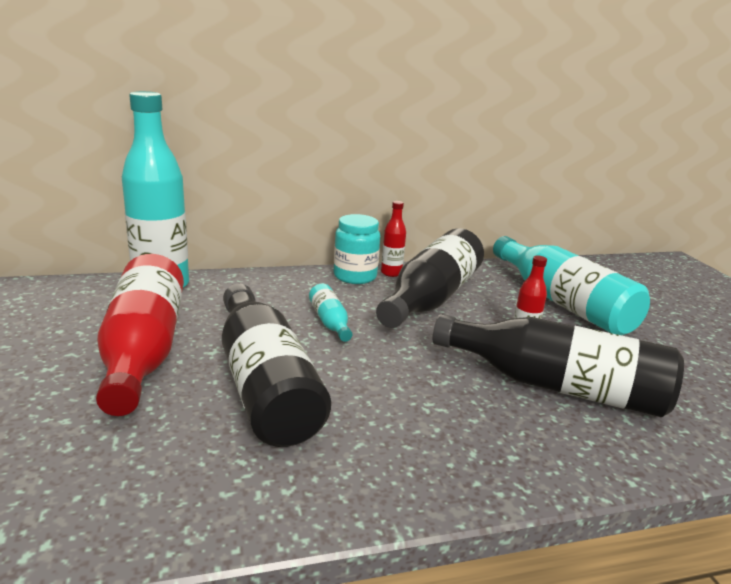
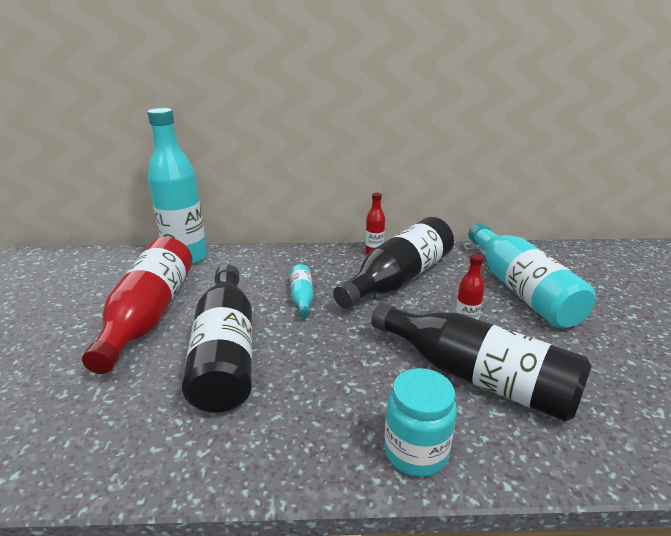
camera: 15 degrees right, 5 degrees up
turquoise jar [334,214,381,284] -> turquoise jar moved to [384,368,457,477]

